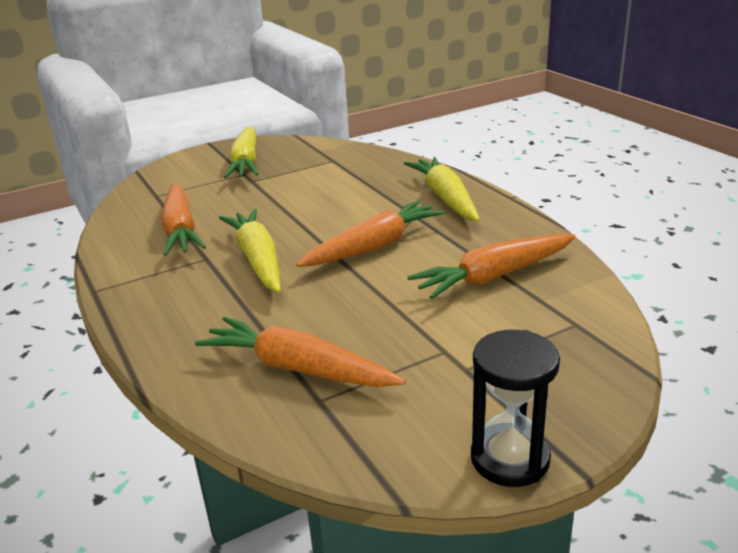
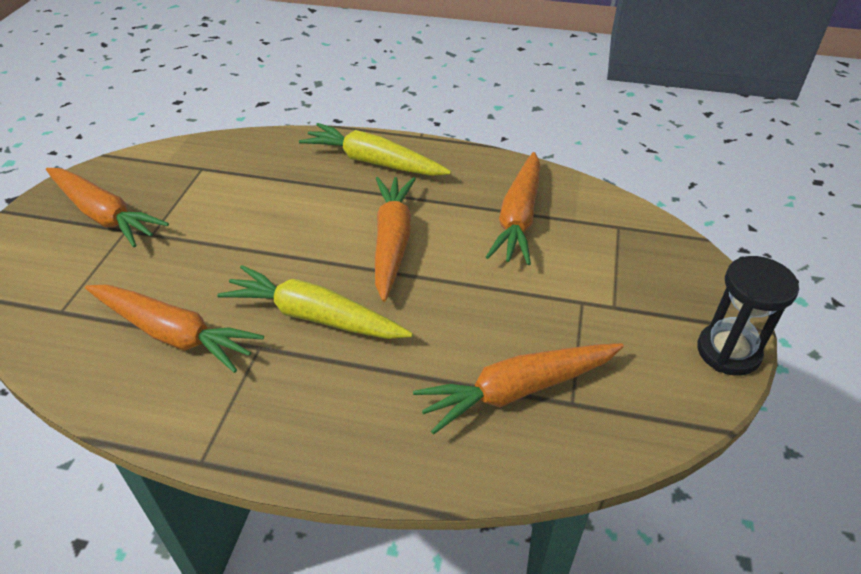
camera: 50 degrees left, 15 degrees up
yellow carrot [224,126,259,178] -> orange carrot [46,168,169,247]

